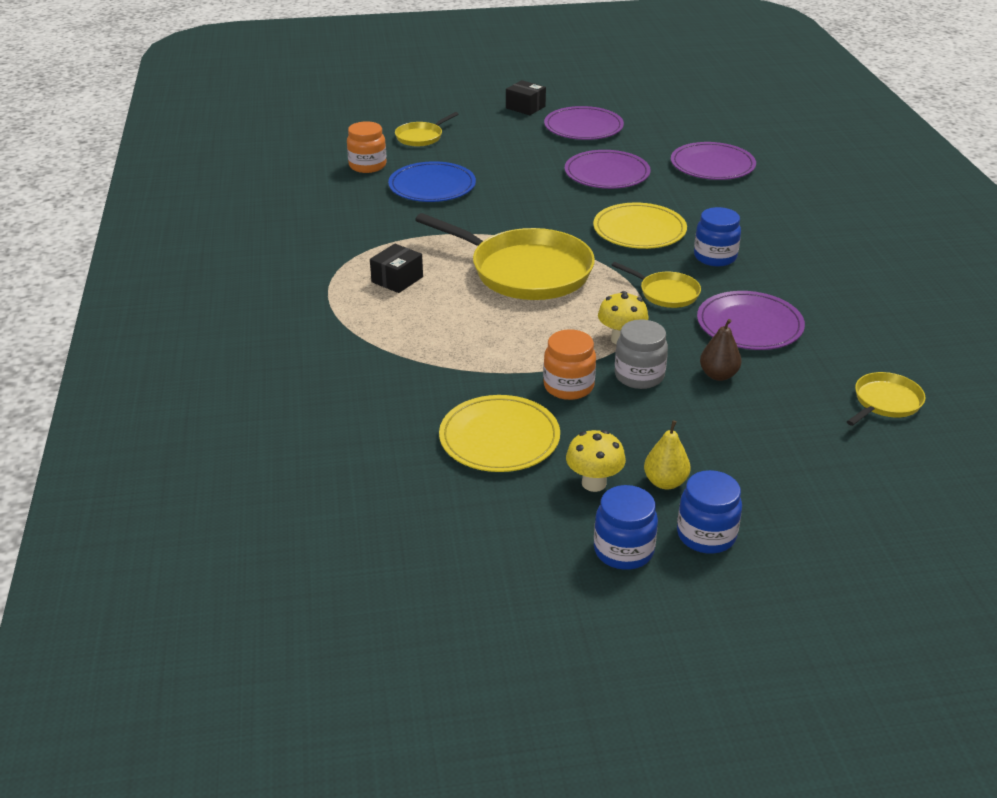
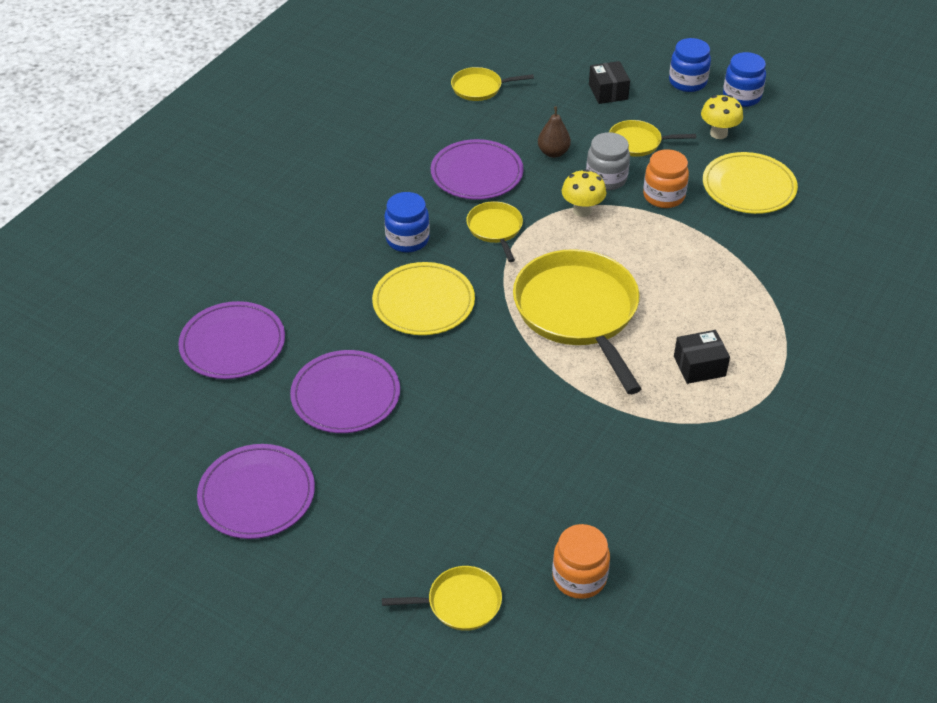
camera: 140 degrees left, 10 degrees up
blue plate [388,161,476,202] -> none
black box [506,80,546,115] -> black box moved to [589,61,630,104]
yellow pear [644,420,691,489] -> none
none -> yellow pan [609,120,696,157]

